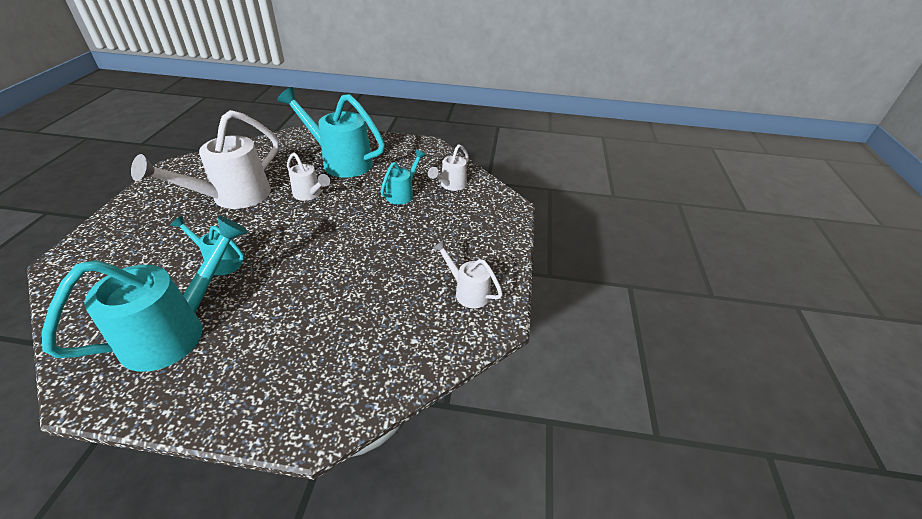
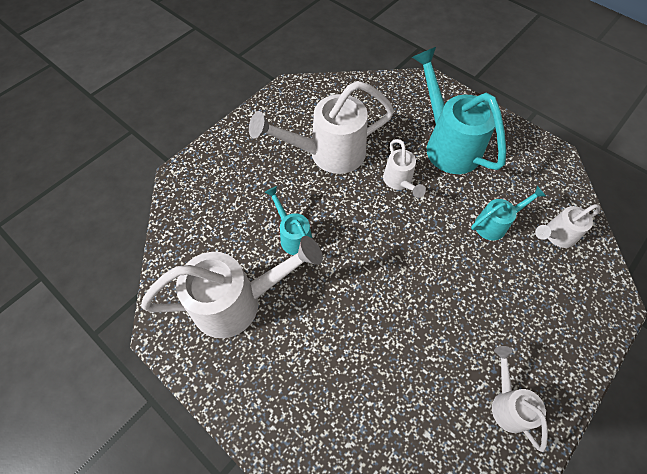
camera: 35 degrees right, 20 degrees up
turquoise watering can [42,216,248,372] -> white watering can [141,236,323,338]

